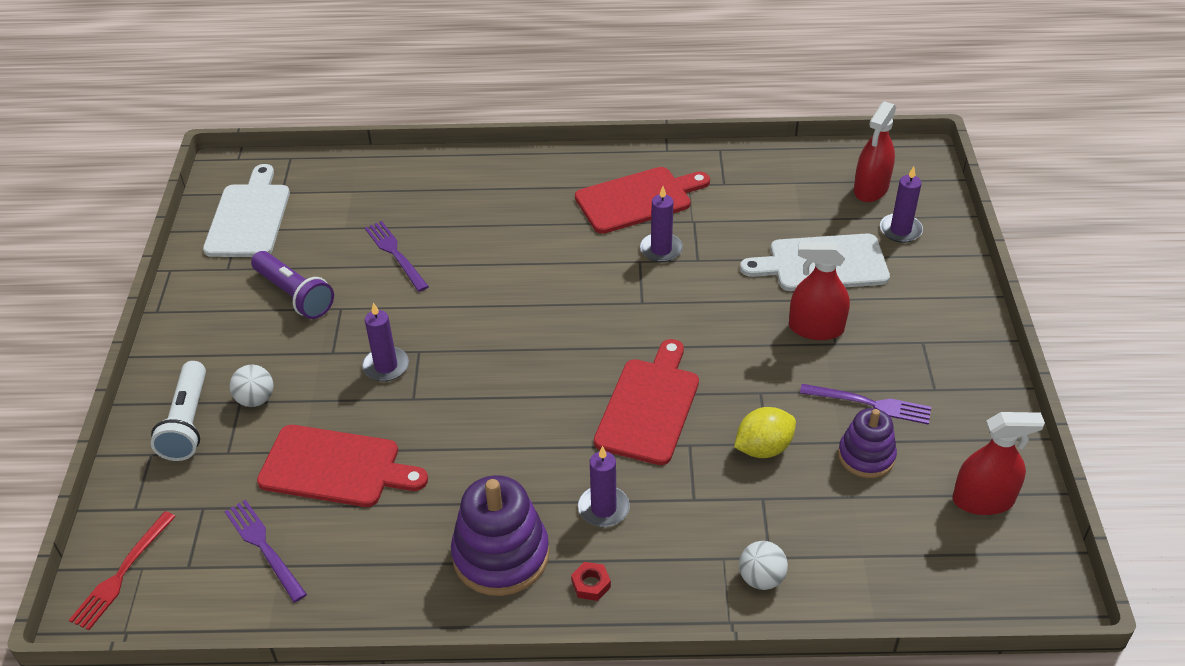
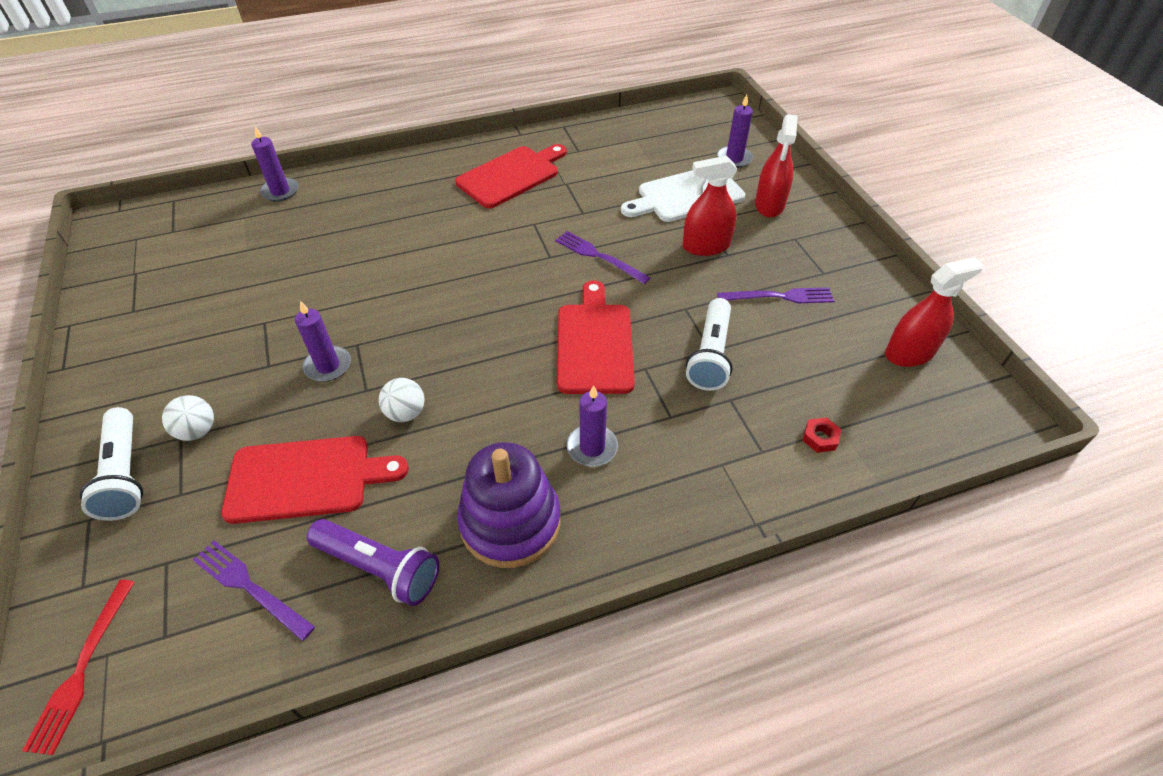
camera: 20 degrees left, 5 degrees up
white cutting board [203,164,290,257] -> none
purple flashlight [251,251,334,319] -> purple flashlight moved to [307,519,439,606]
purple fork [365,221,429,292] -> purple fork moved to [555,231,650,284]
red nut [571,562,611,601] -> red nut moved to [802,417,842,453]
purple candle [640,186,683,262] -> purple candle moved to [251,127,298,202]
yellow lemon [734,407,796,458] -> white flashlight [686,298,733,391]
white ball [739,541,788,590] -> white ball moved to [379,378,424,422]
purple stacking toy [838,408,897,478] -> none
red spray bottle [854,101,896,202] -> red spray bottle moved to [755,114,798,218]

